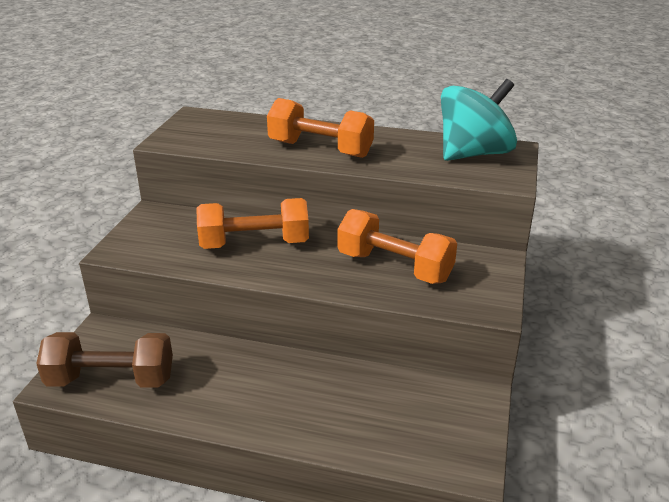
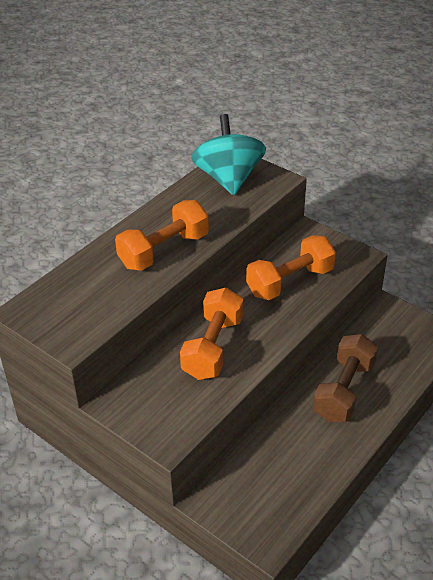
camera: 65 degrees left, 10 degrees up
brown dumbbell [36,332,173,388] -> brown dumbbell moved to [313,334,378,422]

